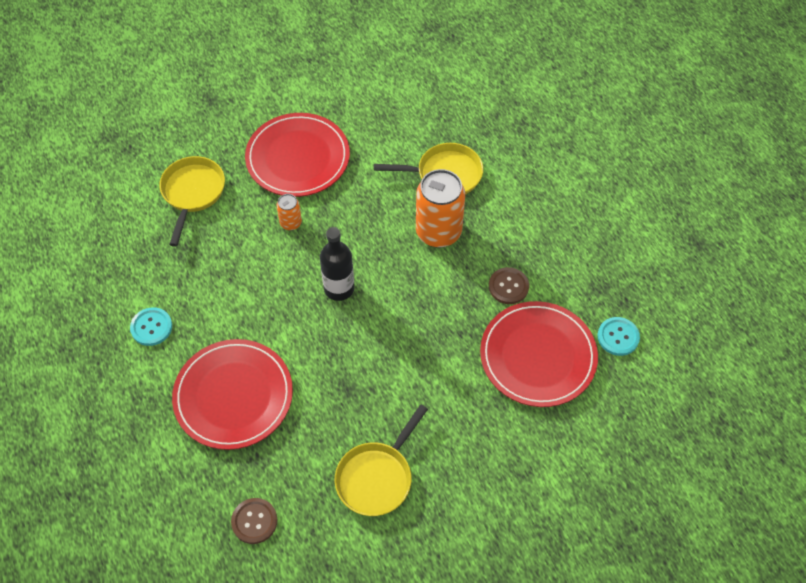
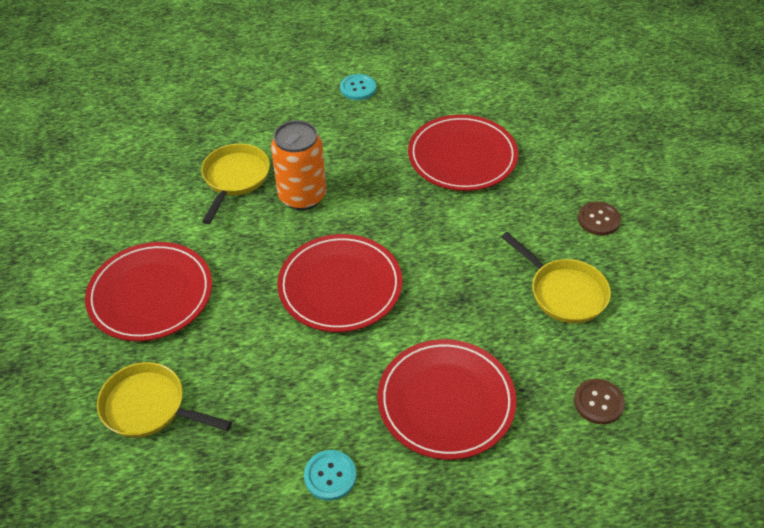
camera: 75 degrees left, 10 degrees down
orange can [276,194,302,231] -> none
black bottle [320,227,354,301] -> red plate [277,234,402,332]
brown button [489,267,529,304] -> brown button moved to [578,202,621,236]
turquoise button [598,317,640,356] -> turquoise button moved to [340,74,376,100]

